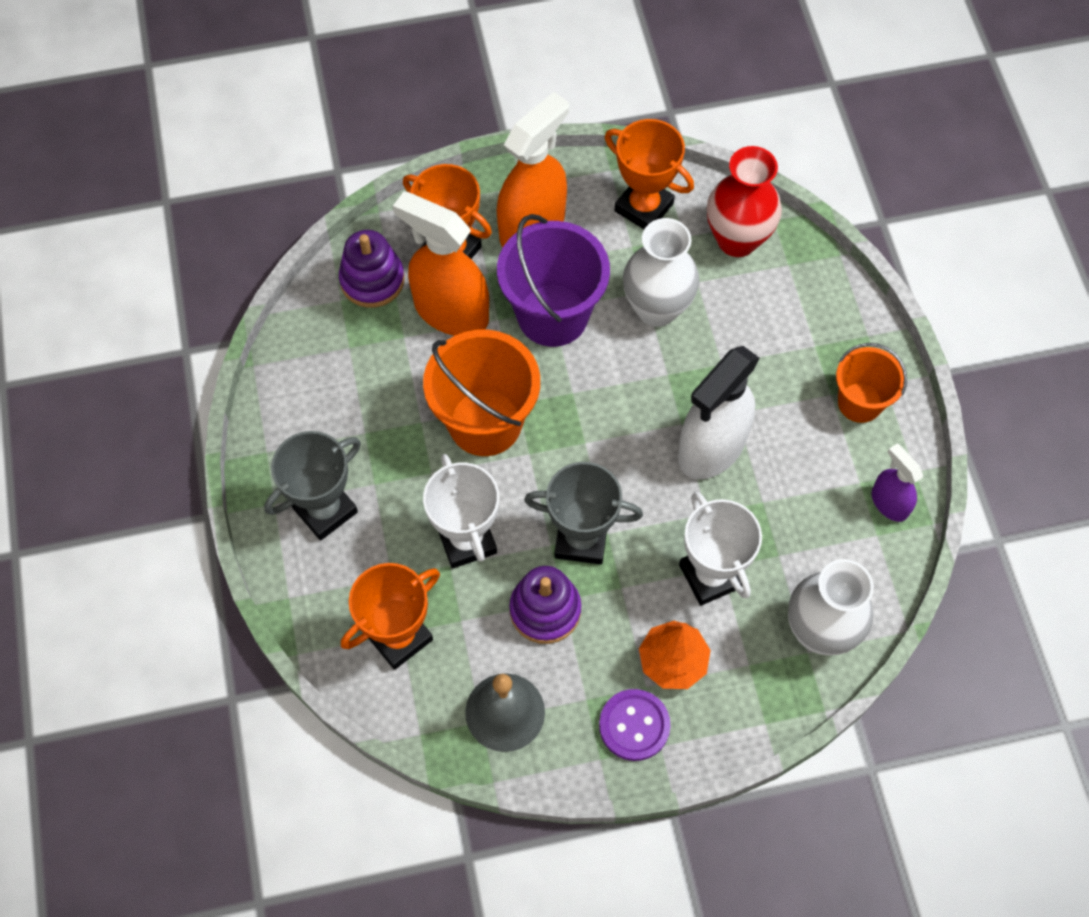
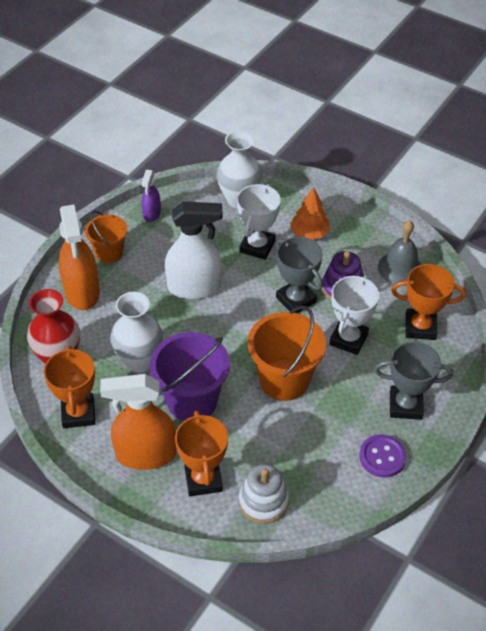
camera: 135 degrees left, 15 degrees down
purple stacking toy [339,230,405,308] -> white stacking toy [239,464,289,524]
orange spray bottle [393,191,489,336] -> orange spray bottle moved to [59,205,100,310]
purple button [599,689,670,761] -> purple button moved to [359,434,406,478]

